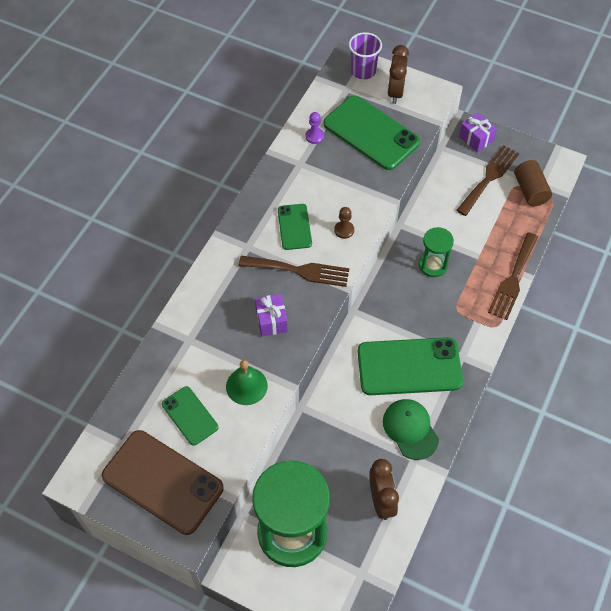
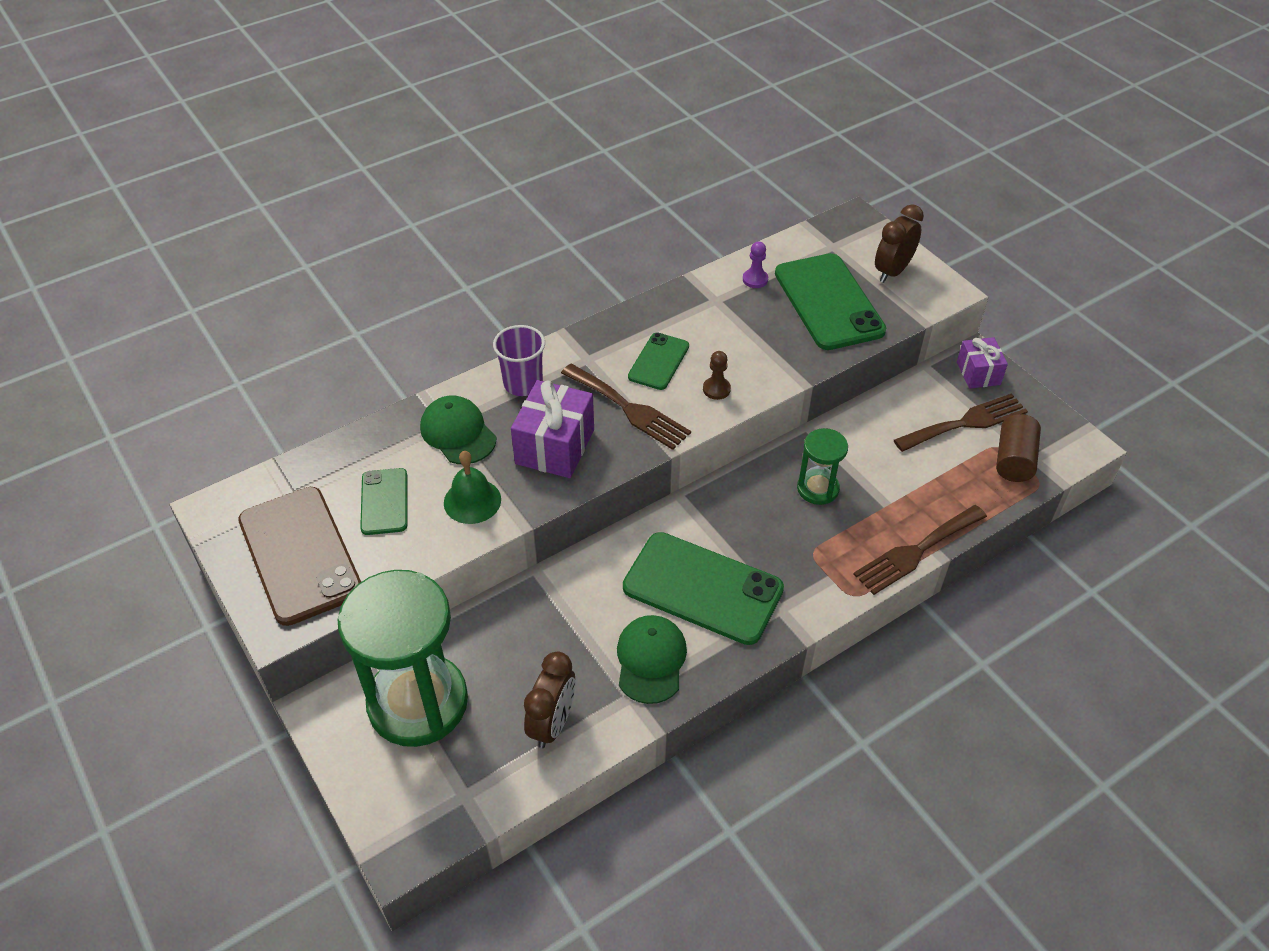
camera: 30 degrees right, 10 degrees down
purple gift [255,294,288,337] -> purple gift [511,380,594,478], size x1.60
purple cup [349,32,382,79] -> purple cup moved to [493,325,545,396]
none -> green cap [420,395,496,464]

